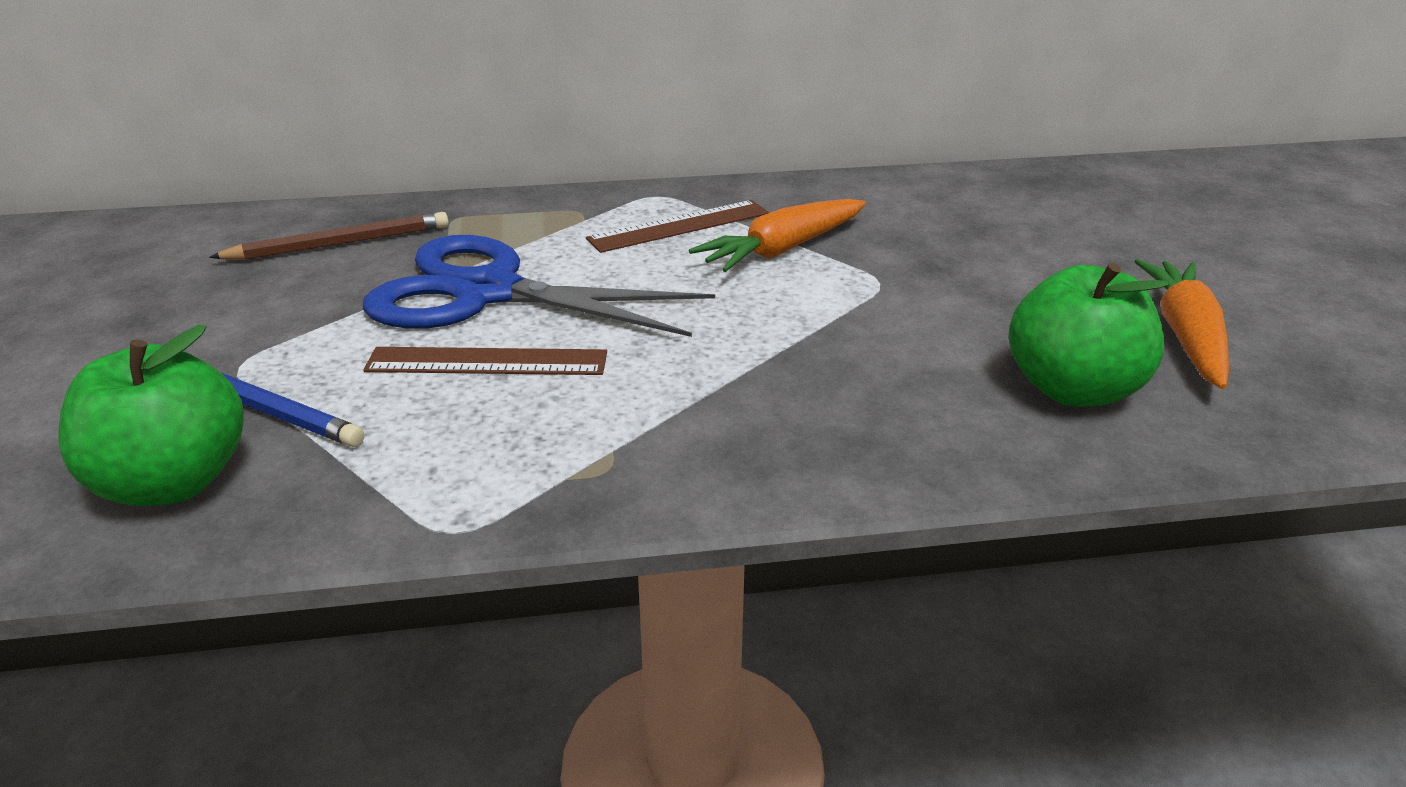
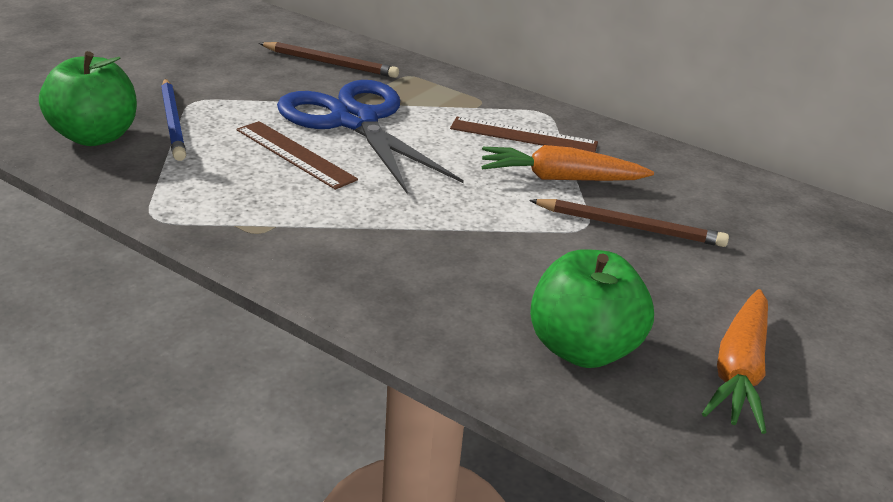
camera: 40 degrees right, 0 degrees up
orange carrot [1134,259,1229,389] -> orange carrot turned 150 degrees clockwise [702,289,768,434]
none -> brown pencil [529,199,729,247]

